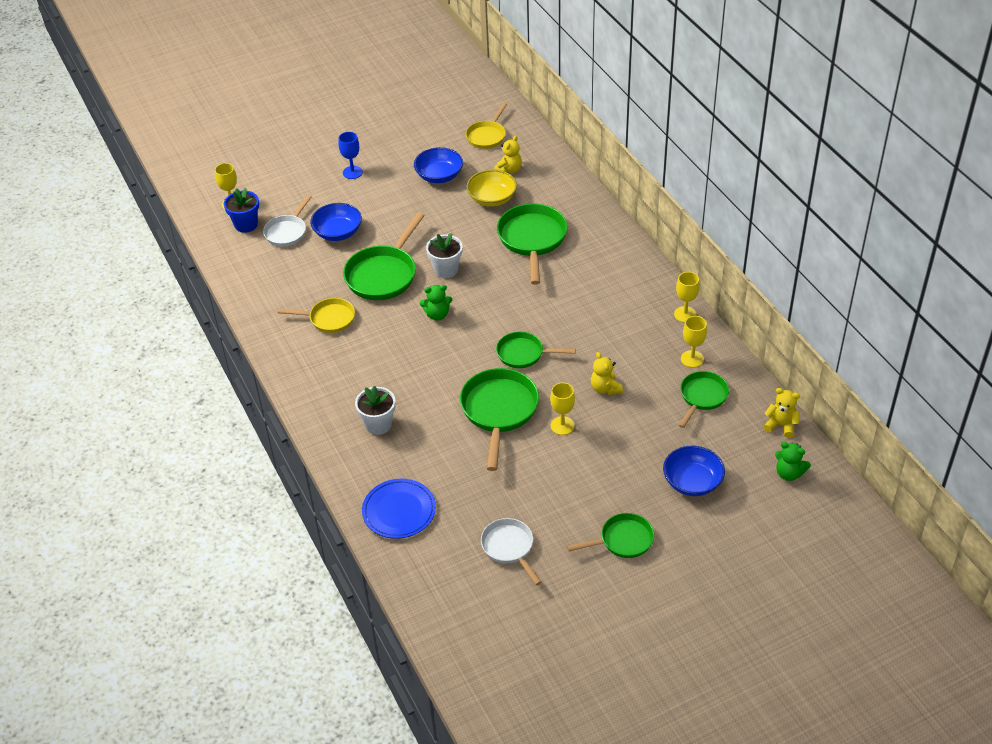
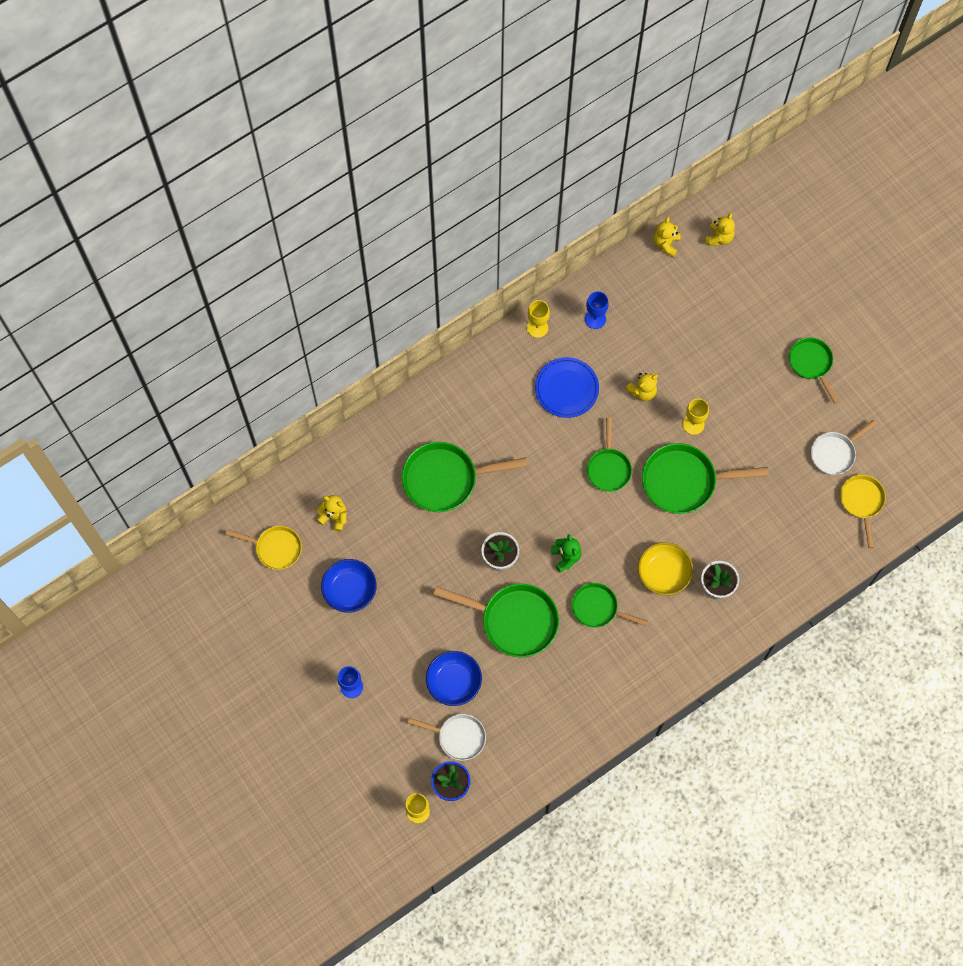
camera: 100 degrees left, 25 degrees up
yellow pan [278,298,355,333] -> yellow pan moved to [840,475,886,548]
blue plate [362,479,436,539] -> blue plate moved to [535,357,599,418]
yellow bowl [467,169,517,207] -> yellow bowl moved to [638,542,693,596]
blue bowl [663,446,725,496] -> none
green pan [679,371,729,428] -> green pan moved to [572,583,648,628]
yellow goblet [681,316,707,368] -> blue goblet [585,291,609,329]
green teddy bear [775,442,811,481] -> yellow teddy bear [705,213,735,246]

